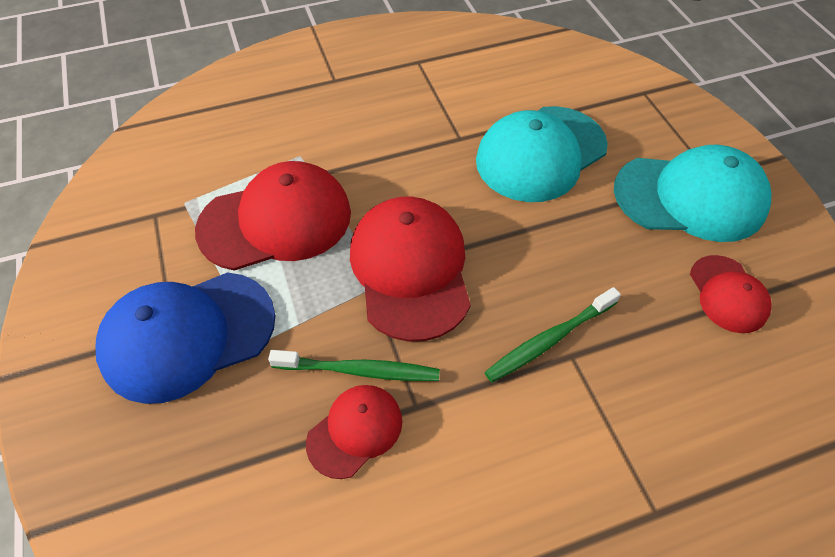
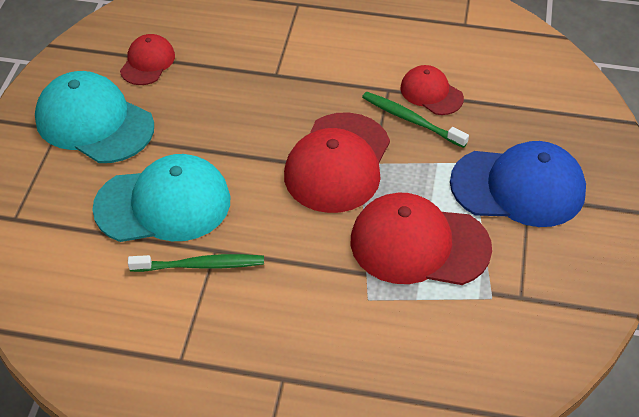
camera: 150 degrees left, 5 degrees down
red cap [306,385,402,479] -> red cap turned 60 degrees clockwise [400,65,464,115]
green toothbrush [485,287,621,382] -> green toothbrush moved to [128,254,264,272]

